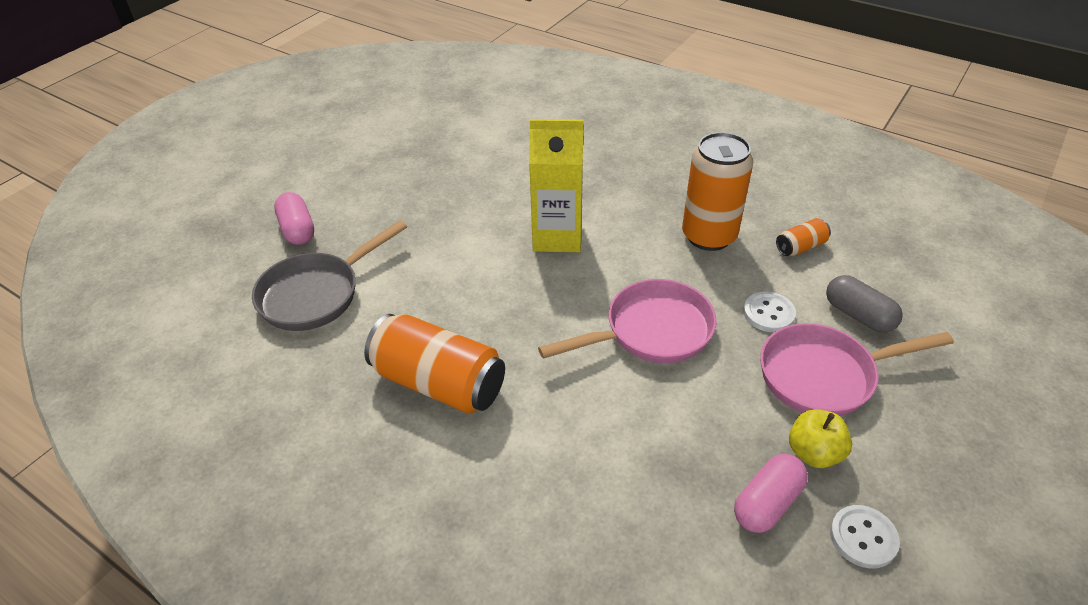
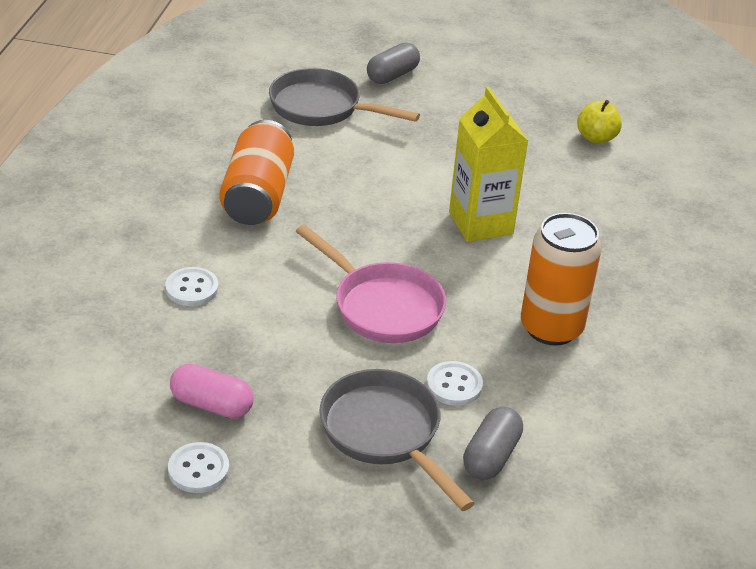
camera: 65 degrees right, 5 degrees down
pink capsule [274,192,314,245] -> grey capsule [367,43,420,84]
pink pan [760,323,954,416] -> grey pan [319,369,475,511]
orange can [776,218,831,256] -> none
yellow apple [789,409,852,468] -> yellow apple moved to [577,100,622,144]
none -> white button [165,267,218,306]

